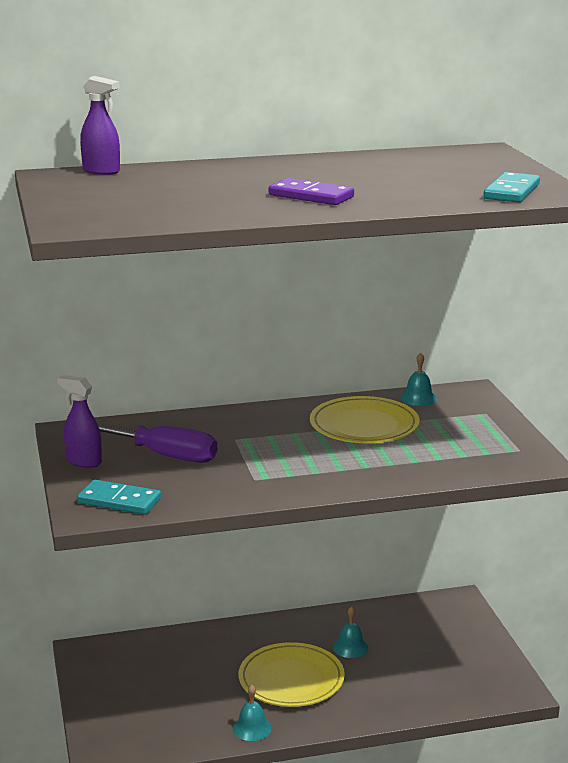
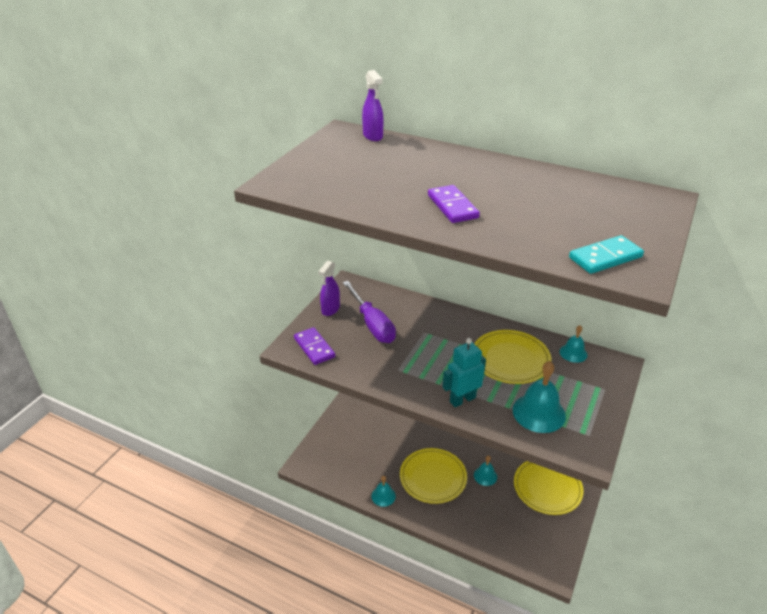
camera: 40 degrees right, 15 degrees up
purple spray bottle [57,375,102,468] -> purple spray bottle turned 135 degrees counterclockwise [318,261,340,316]
turquoise domino [77,480,161,514] -> purple domino [294,327,335,365]
none -> turquoise robot [442,338,486,407]
none -> turquoise bell [513,361,566,433]
none -> yellow plate [514,461,583,515]

